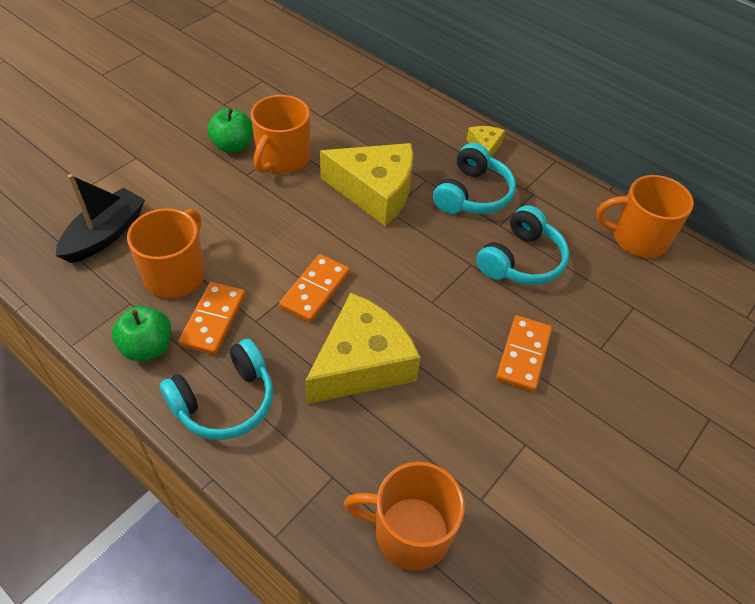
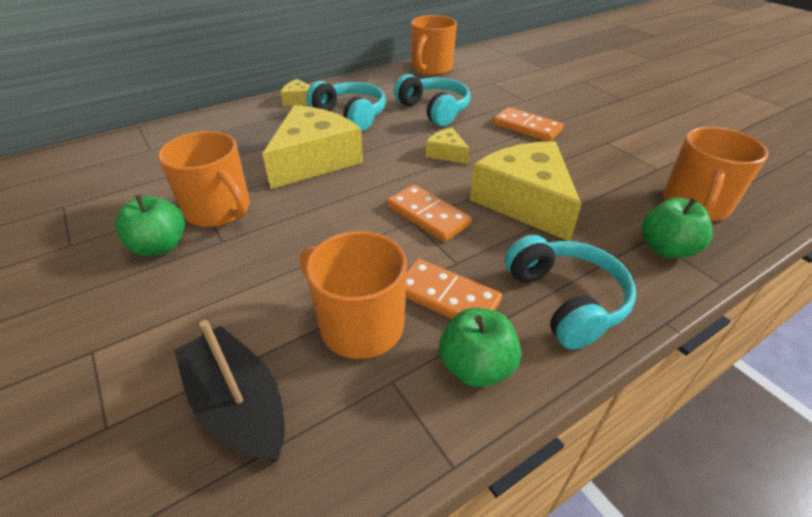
camera: 70 degrees left, 10 degrees down
none -> yellow cheese [426,128,470,164]
none -> green apple [641,198,713,258]

